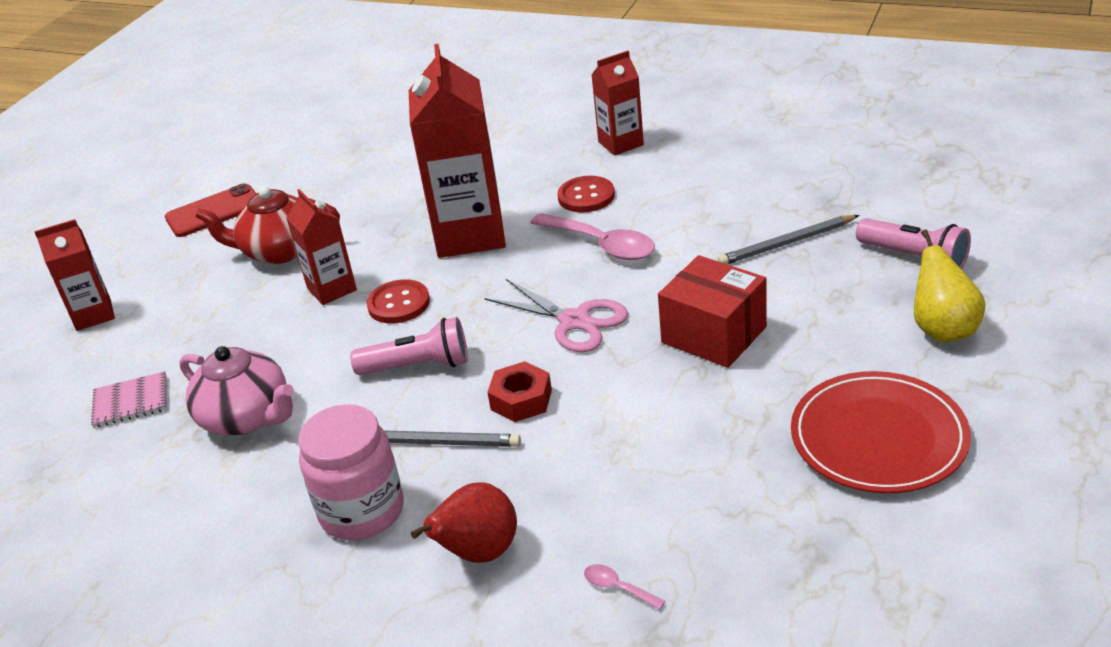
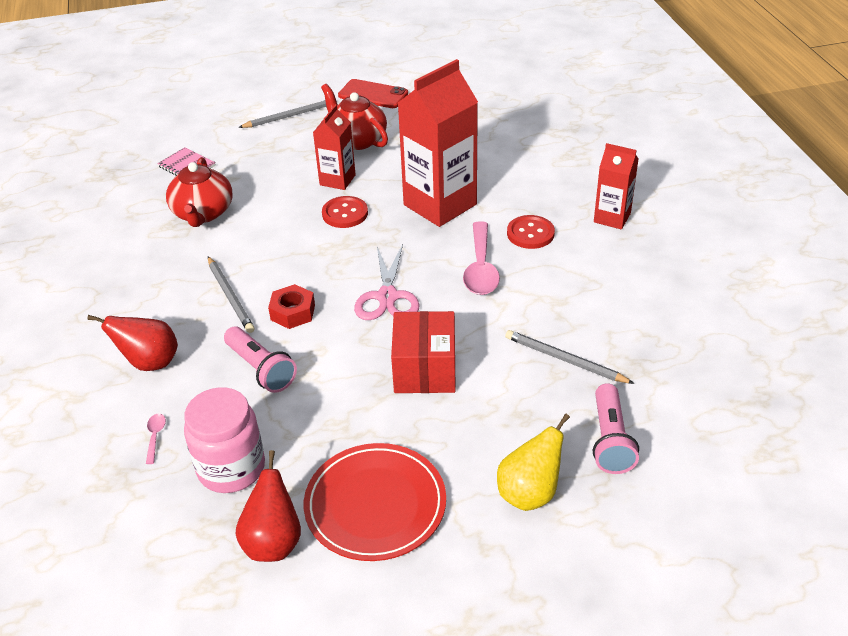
camera: 50 degrees right, 5 degrees up
red carton [34,219,115,331] -> none
pink teapot [179,346,294,435] -> red teapot [166,157,233,227]
pink jar [298,404,404,540] -> pink jar moved to [184,387,265,493]
pink flashlight [350,317,468,375] -> pink flashlight moved to [224,327,297,393]
none -> red pear [236,450,301,562]
none -> grey pencil [238,100,326,128]

